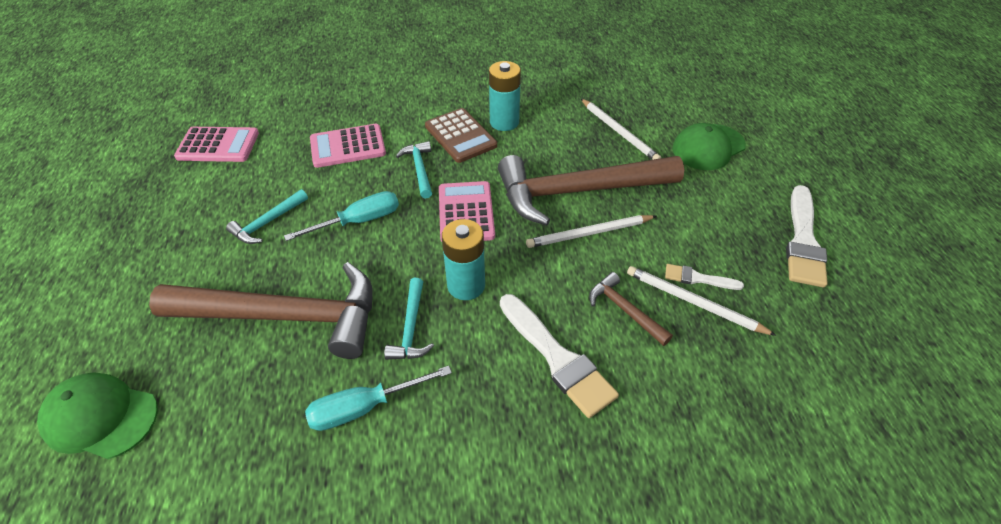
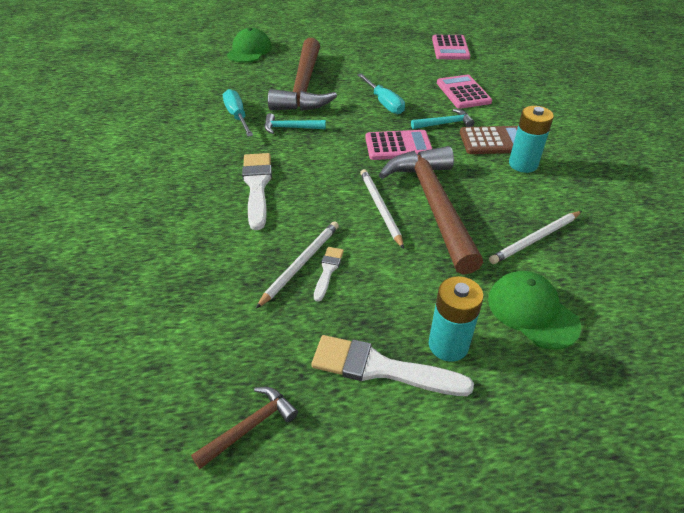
camera: 90 degrees right, 5 degrees down
turquoise hammer [226,189,308,244] -> none
brown calculator [425,108,497,163] -> brown calculator turned 150 degrees counterclockwise [460,126,518,154]
turquoise battery [442,219,485,300] -> turquoise battery moved to [429,276,484,362]
white brush [500,294,619,418] -> white brush turned 120 degrees clockwise [242,153,272,230]
brown hammer [589,272,673,346] -> brown hammer moved to [191,387,298,469]

